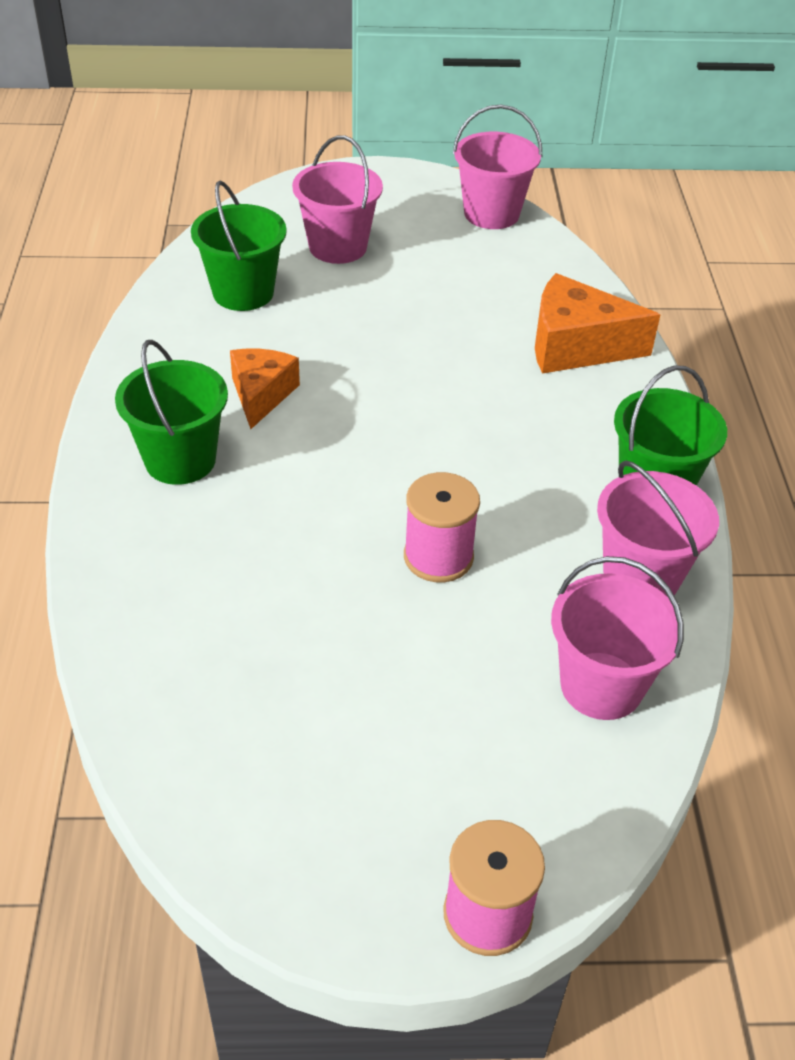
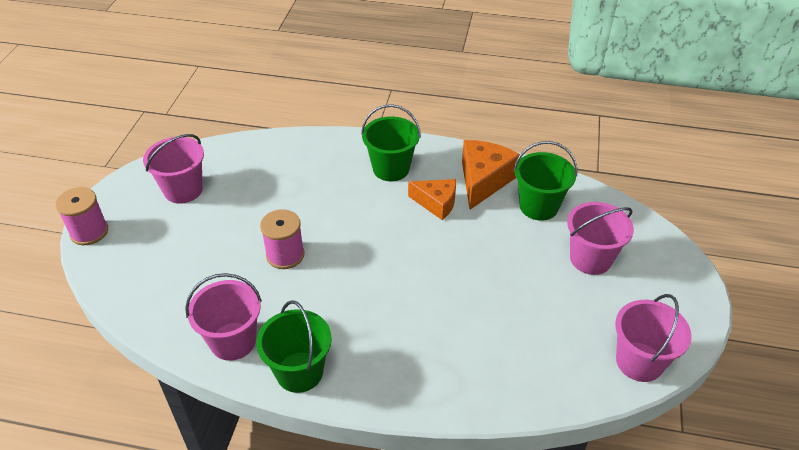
camera: 105 degrees right, 0 degrees up
orange cheese [535,273,660,374] -> orange cheese moved to [462,140,520,210]
pink bucket [551,556,684,720] -> pink bucket moved to [143,134,204,204]

